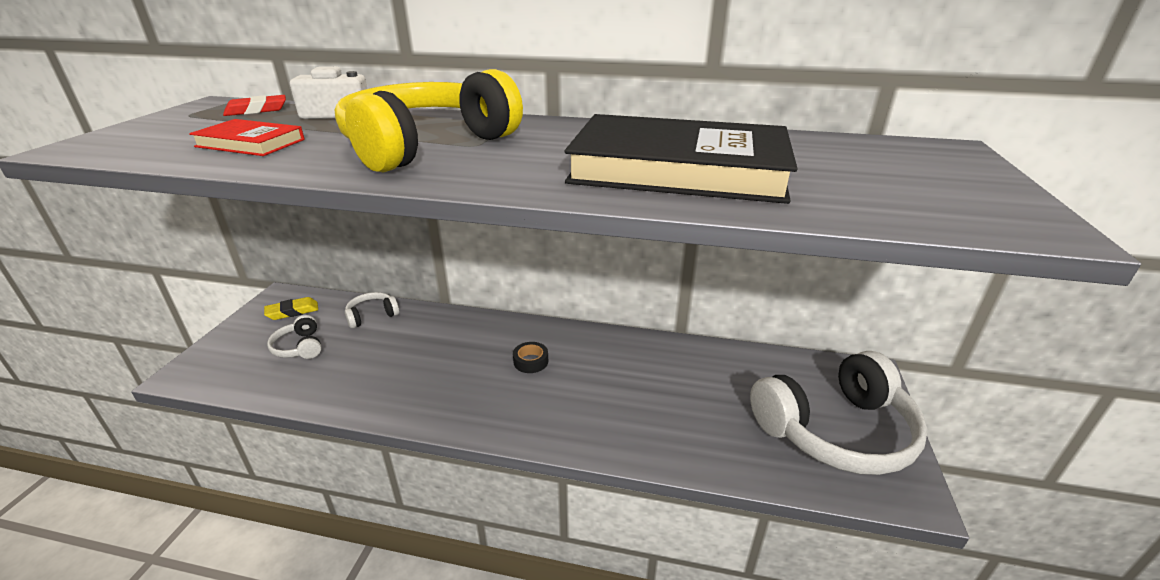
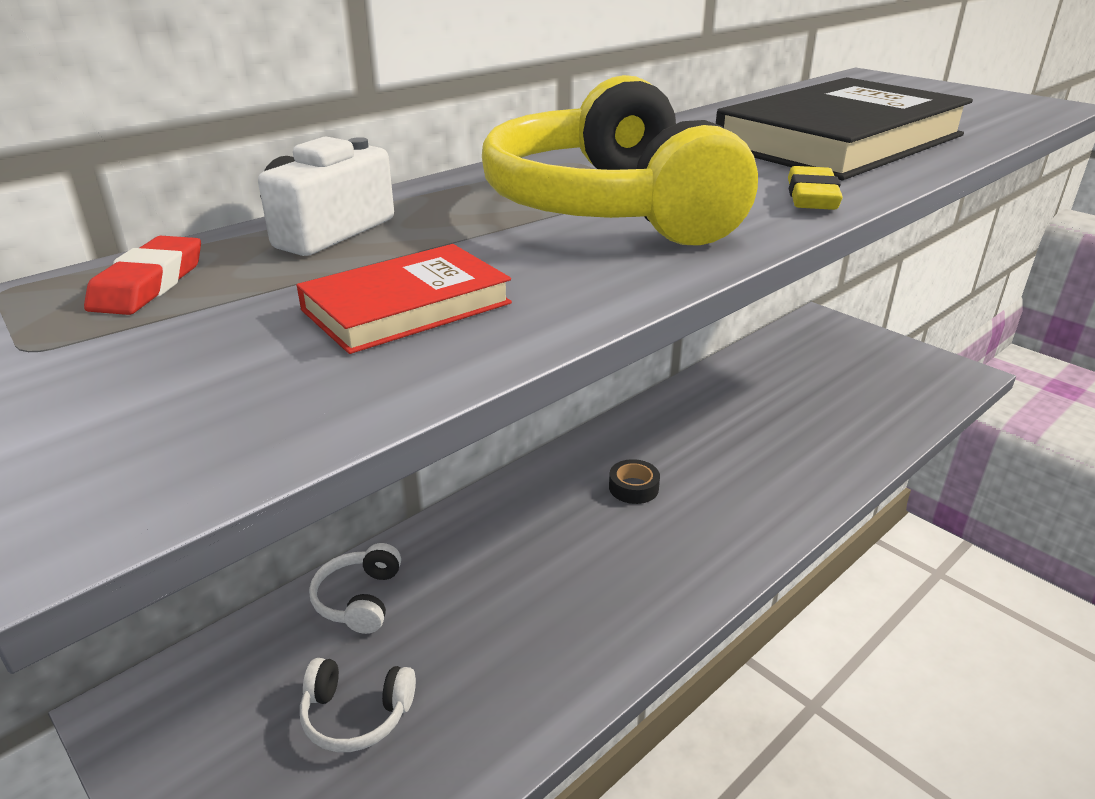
camera: 55 degrees left, 0 degrees up
yellow eraser [264,297,318,320] -> yellow eraser moved to [788,166,843,210]
white headphones [750,351,928,475] -> none

